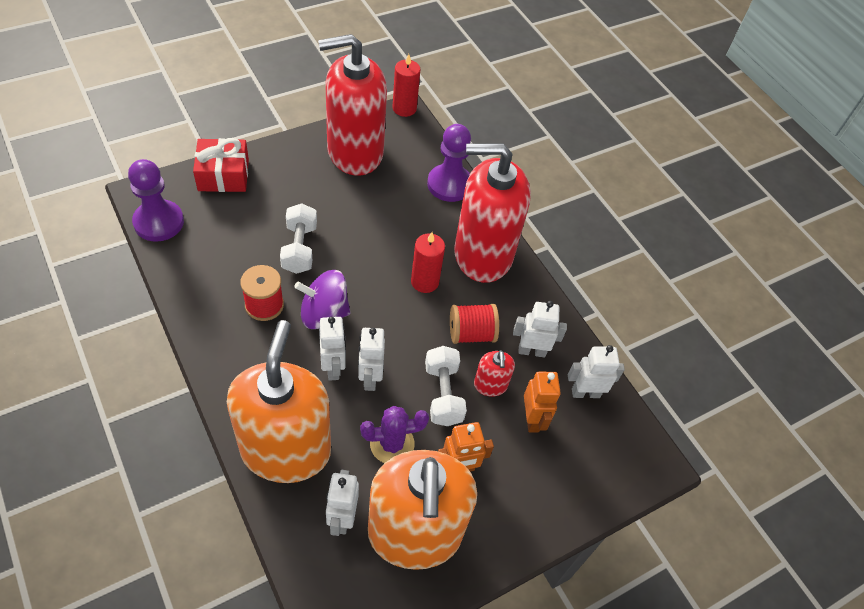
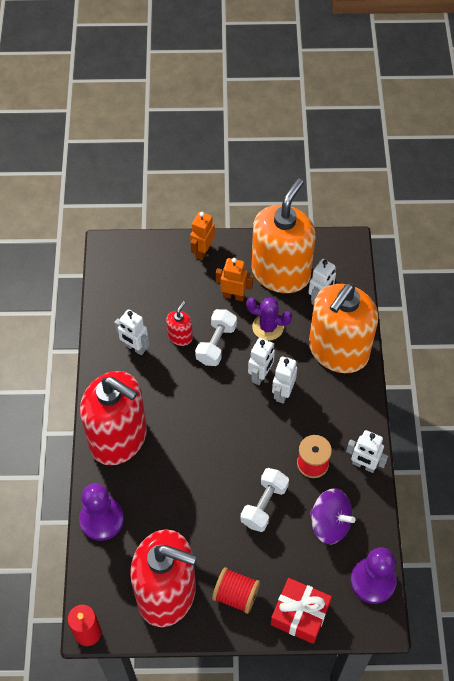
camera: 145 degrees left, 5 degrees up
purple spinning top [294,270,351,329] -> purple spinning top moved to [310,488,356,544]
red candle [411,232,445,293] -> none
red spool [450,304,499,344] -> red spool moved to [212,567,260,614]
orange robot [524,372,561,432] -> orange robot moved to [190,211,215,260]
white robot [568,345,625,398] -> white robot moved to [346,430,388,473]

